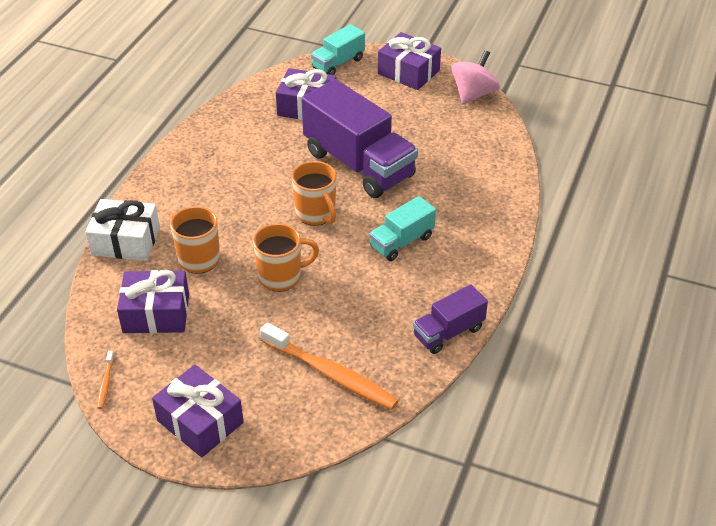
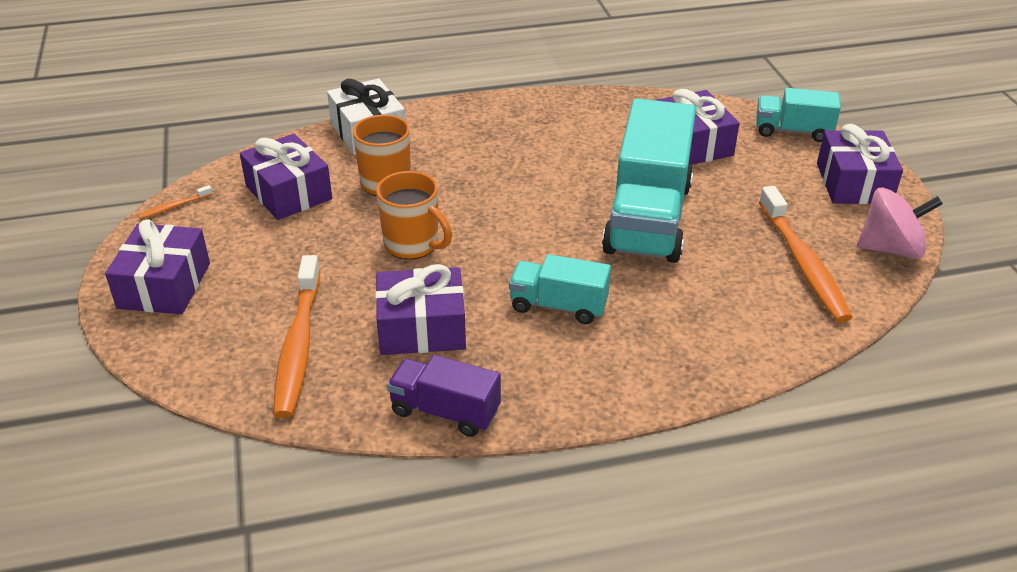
camera: 55 degrees right, 5 degrees down
orange mug [292,161,336,226] -> none
purple truck [301,79,418,198] -> turquoise truck [602,98,696,263]
none -> purple gift [375,264,466,355]
none -> orange toothbrush [759,186,853,322]

